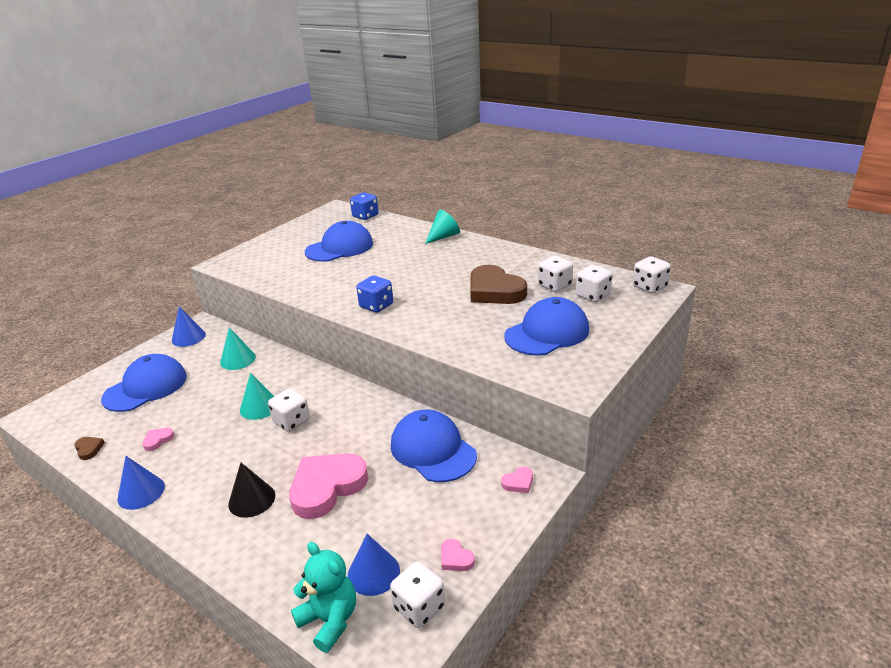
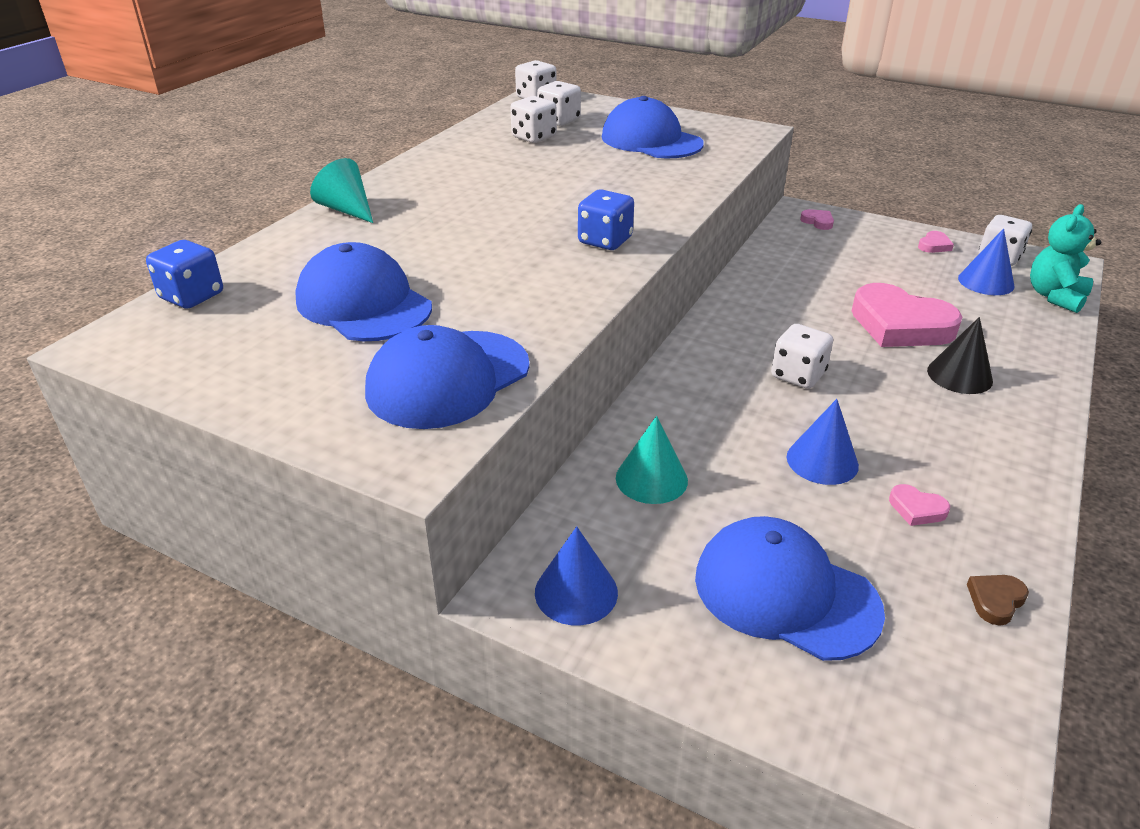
camera: 100 degrees left, 5 degrees up
blue cone [117,456,165,510] -> blue cone moved to [787,399,859,485]
turquoise cone [240,372,274,420] -> none
blue cap [391,410,477,482] -> blue cap moved to [365,325,530,429]
brown heart [470,265,527,304] -> none

